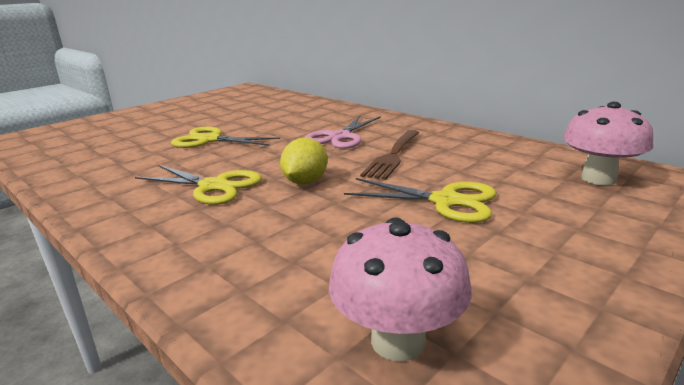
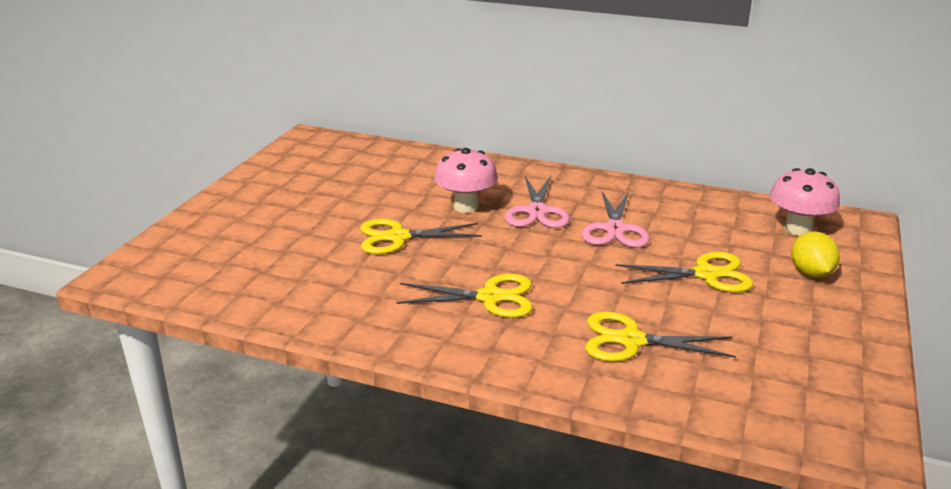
camera: 25 degrees left, 5 degrees up
yellow lemon [280,138,328,185] -> yellow lemon moved to [791,231,840,278]
pink mushroom [329,217,472,361] -> pink mushroom moved to [434,148,498,213]
brown fork [360,130,420,180] -> pink scissors [582,191,650,248]
none -> yellow scissors [585,311,736,362]

